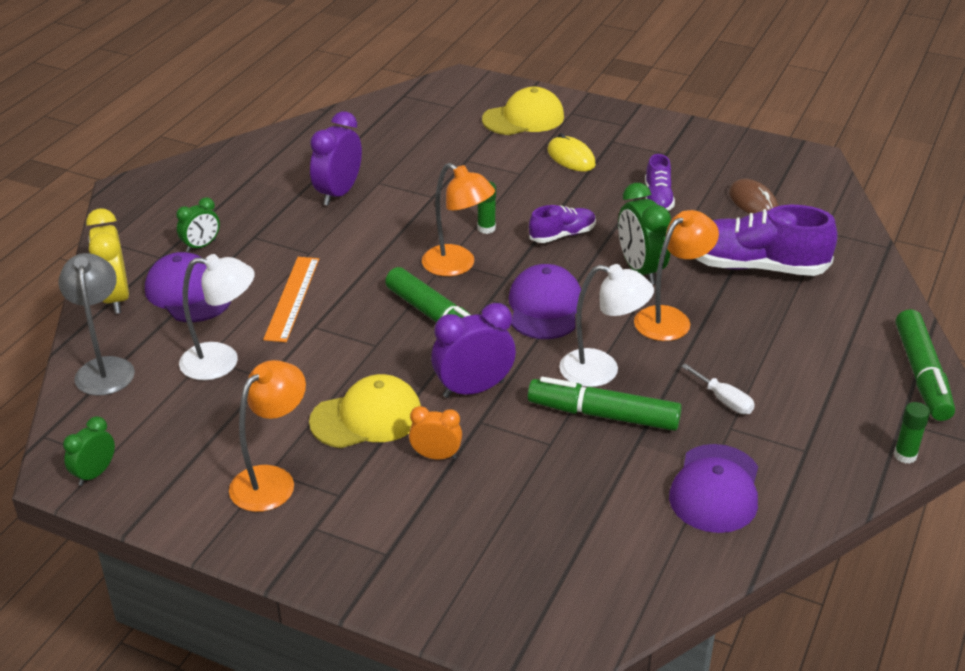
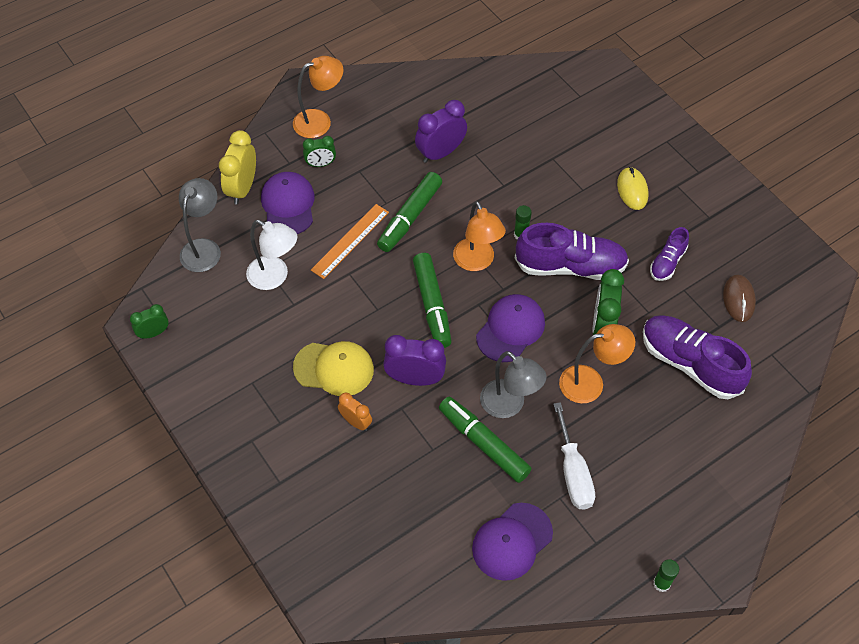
camera: 30 degrees right, 20 degrees up
orange lamp [229,360,306,512] -> orange lamp moved to [293,56,343,138]
yellow cap [482,87,564,135] -> none
purple shoe [529,205,596,243] -> purple shoe [515,223,629,280], size x1.87
white lamp [559,264,654,387] -> grey lamp [480,351,546,418]
white screwdriver [681,364,755,414] -> white screwdriver [553,402,595,510], size x1.68
green marker [896,309,955,421] -> green marker moved to [377,172,442,252]

